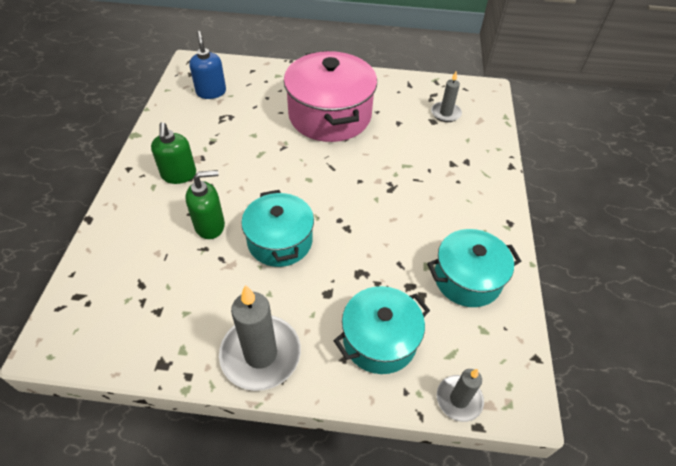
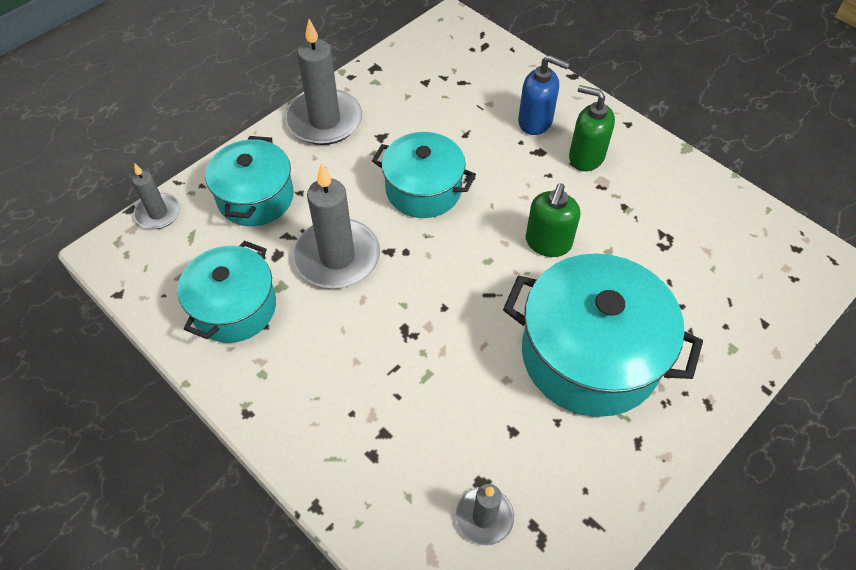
camera: 130 degrees right, 5 degrees up
green soap dispenser [185,170,225,239] -> green soap dispenser moved to [525,184,580,257]
blue soap dispenser [189,31,226,99] -> blue soap dispenser moved to [518,55,570,135]
pink pot [284,51,377,142] -> turquoise pot [503,253,703,417]
none -> grey candle [293,163,380,288]

